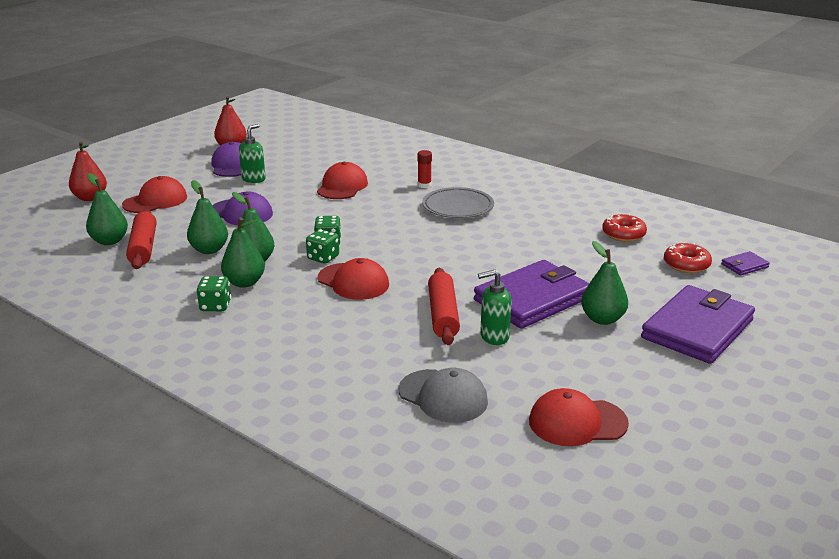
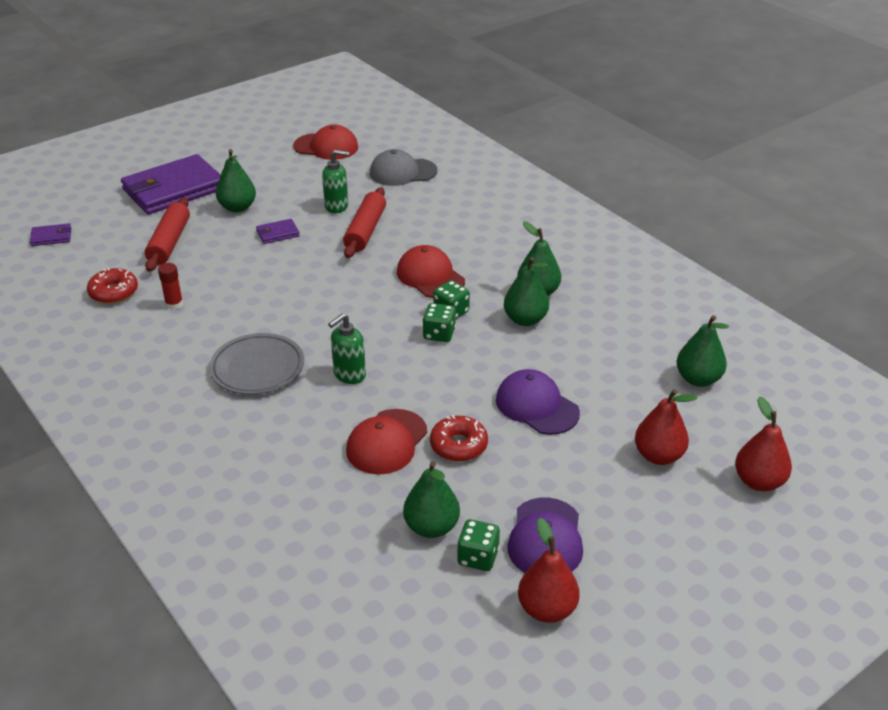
camera: 165 degrees left, 10 degrees up
red cap [122,176,187,213] -> red pear [635,389,698,465]
red rolling pin [126,209,157,269] -> red rolling pin moved to [145,197,190,272]
green pear [187,180,228,254] -> green pear moved to [403,461,460,538]
green dice [197,276,231,311] -> green dice moved to [457,519,500,571]
green soap dispenser [239,124,266,183] -> green soap dispenser moved to [328,313,366,384]
grey cap [399,368,488,423] -> grey cap turned 60 degrees counterclockwise [370,149,437,186]
red glue stick [418,150,432,188] -> red glue stick moved to [158,263,183,310]
purple wallet [474,260,589,329] -> purple wallet [256,219,300,244], size x0.42
red donut [664,243,712,273] -> red donut moved to [430,415,488,462]

